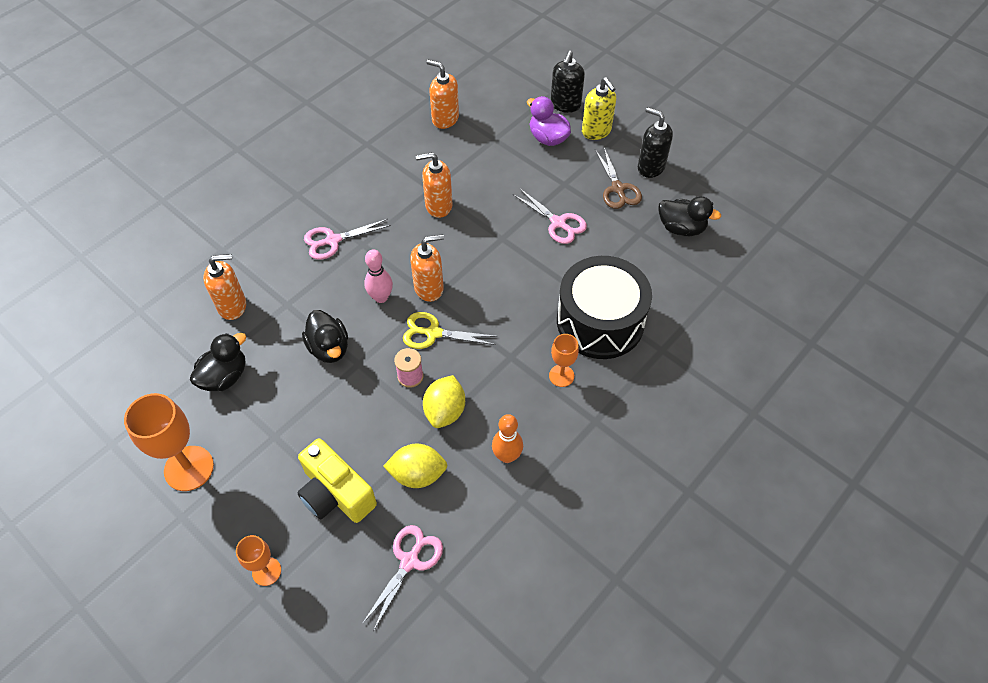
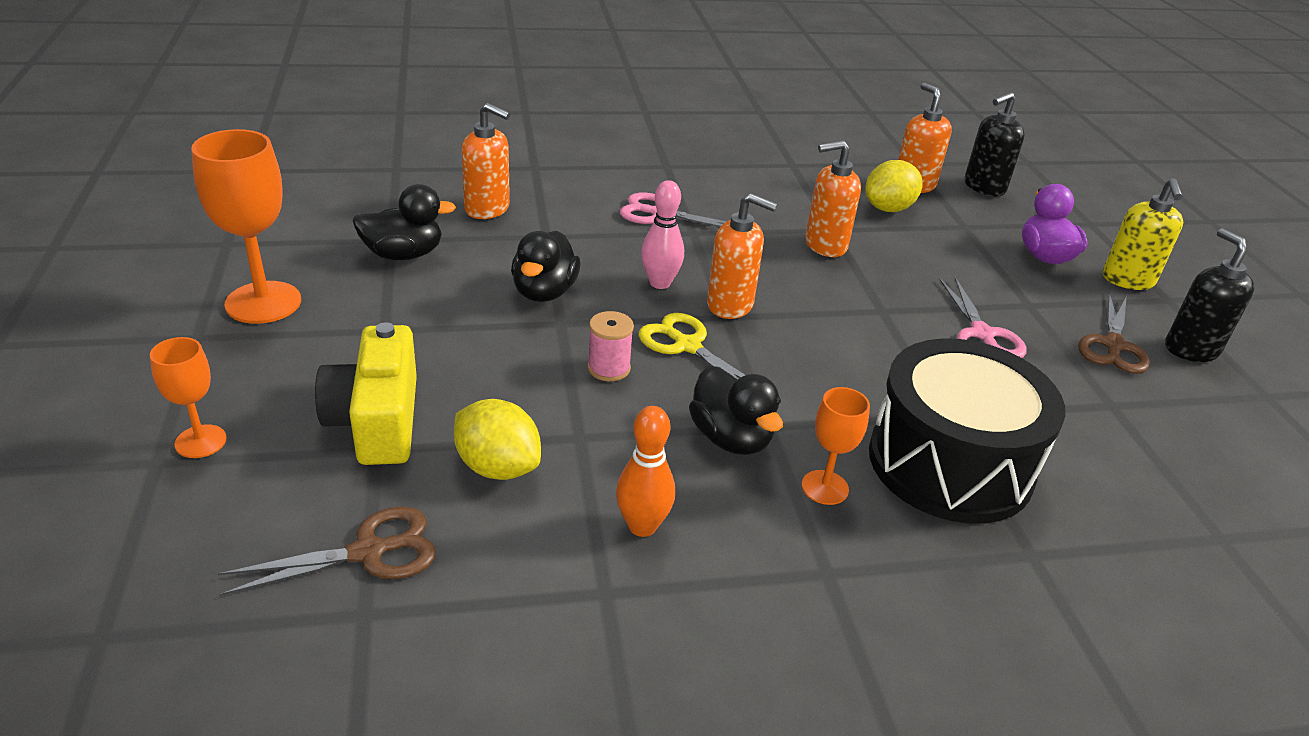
camera: 35 degrees right, 20 degrees down
pink scissors [362,525,443,630] -> brown scissors [218,506,436,596]
orange soap dispenser [416,152,452,218] -> orange soap dispenser turned 45 degrees counterclockwise [805,140,861,257]
yellow lemon [423,375,465,428] -> yellow lemon moved to [865,160,923,212]
black soap dispenser [551,51,585,113] -> black soap dispenser moved to [964,92,1025,196]
black duck [658,196,721,236] -> black duck moved to [689,366,783,455]

